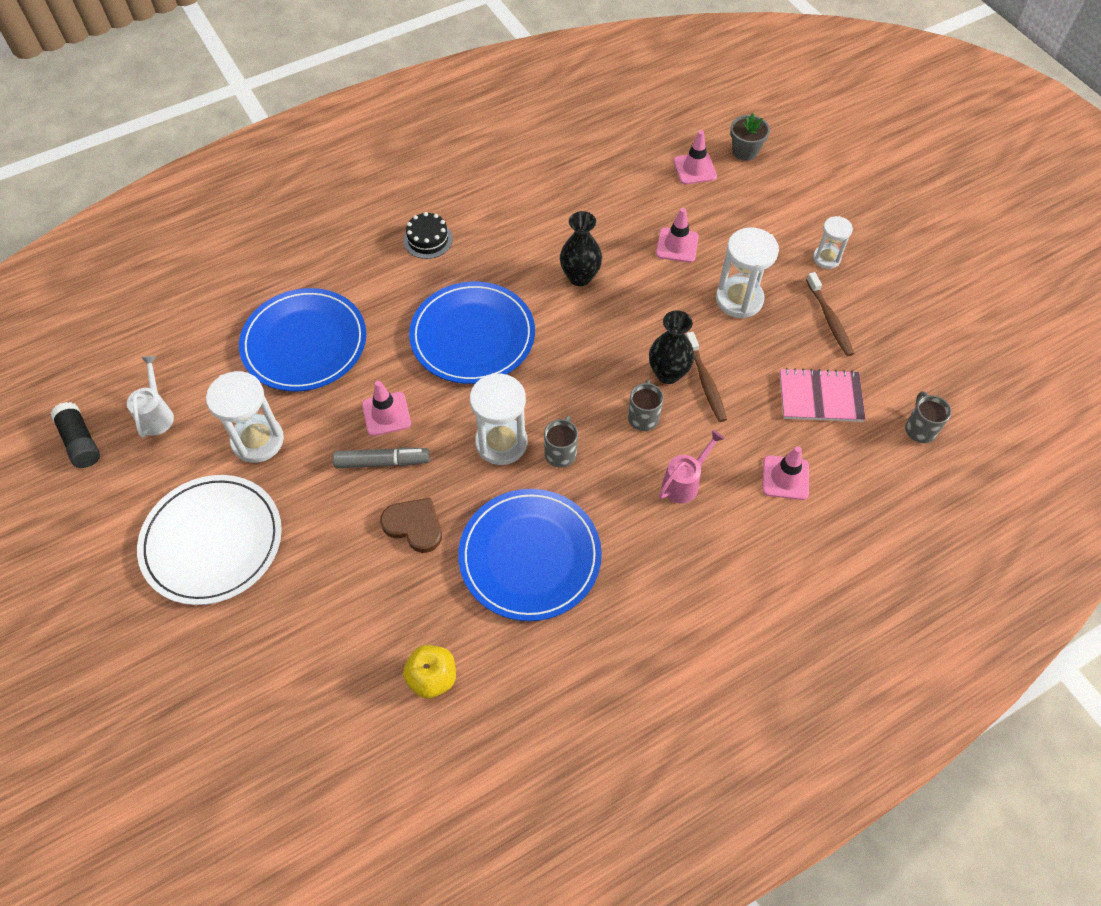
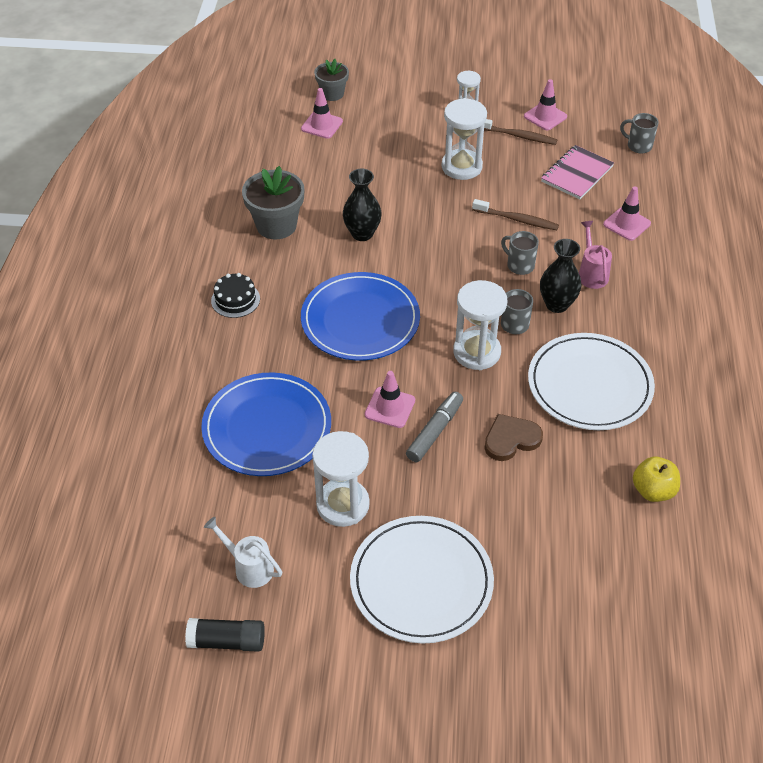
camera: 55 degrees left, 10 degrees down
blue plate [458,489,602,621] -> white plate [528,333,655,430]
black vase [649,310,694,384] -> black vase moved to [540,239,581,313]
pink traffic cone [656,208,699,263] -> pink traffic cone moved to [524,79,567,130]
none -> grey flower pot [242,166,305,239]

